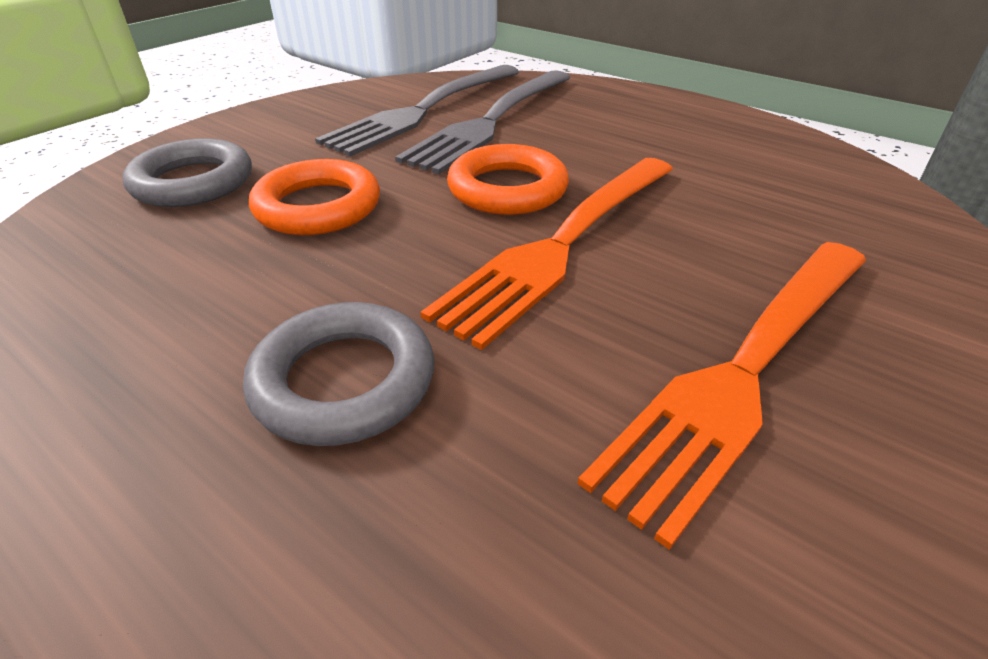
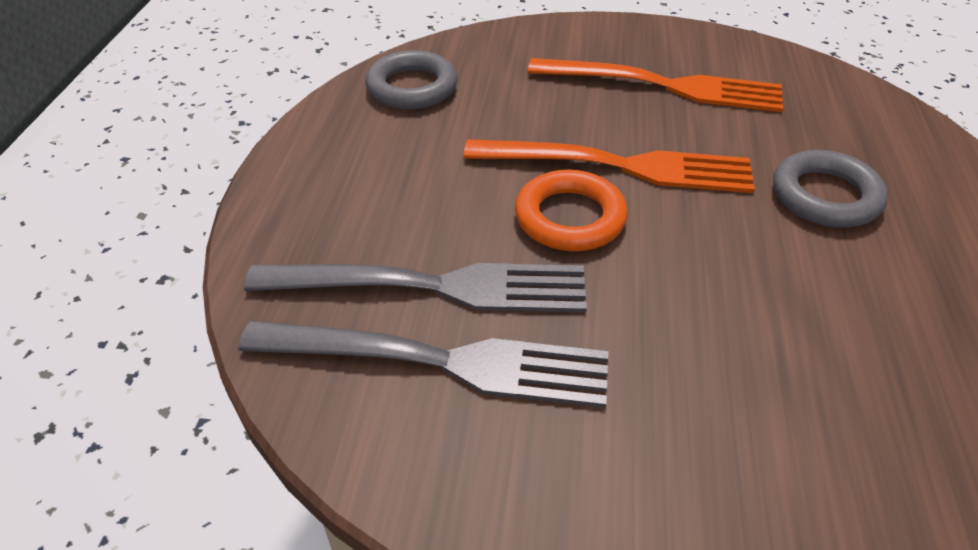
camera: 120 degrees left, 5 degrees up
grey ring [122,138,252,207] -> grey ring moved to [366,50,458,109]
orange ring [249,159,380,235] -> none

